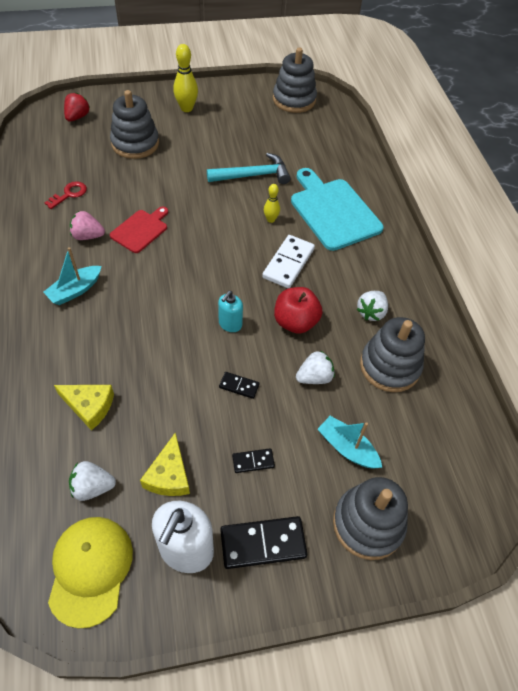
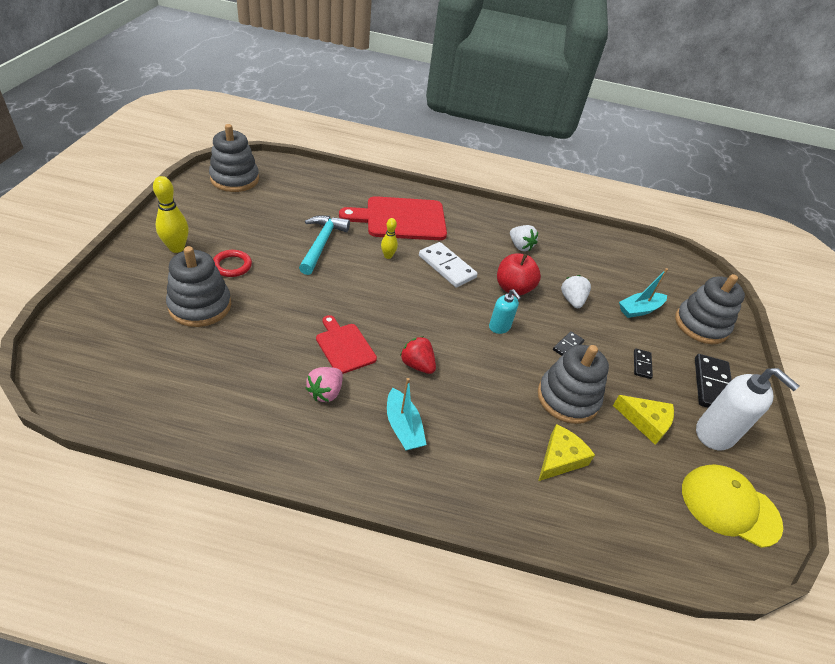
camera: 70 degrees left, 10 degrees down
red key [44,181,87,209] -> none
red strawberry [64,93,90,121] -> red strawberry moved to [400,336,436,374]
white strawberry [69,461,116,501] -> none
turquoise cutting board [291,168,384,251] -> red cutting board [339,196,447,240]
grey stacking toy [360,317,425,392] -> grey stacking toy moved to [538,345,609,424]
none -> red ring [213,250,252,277]

